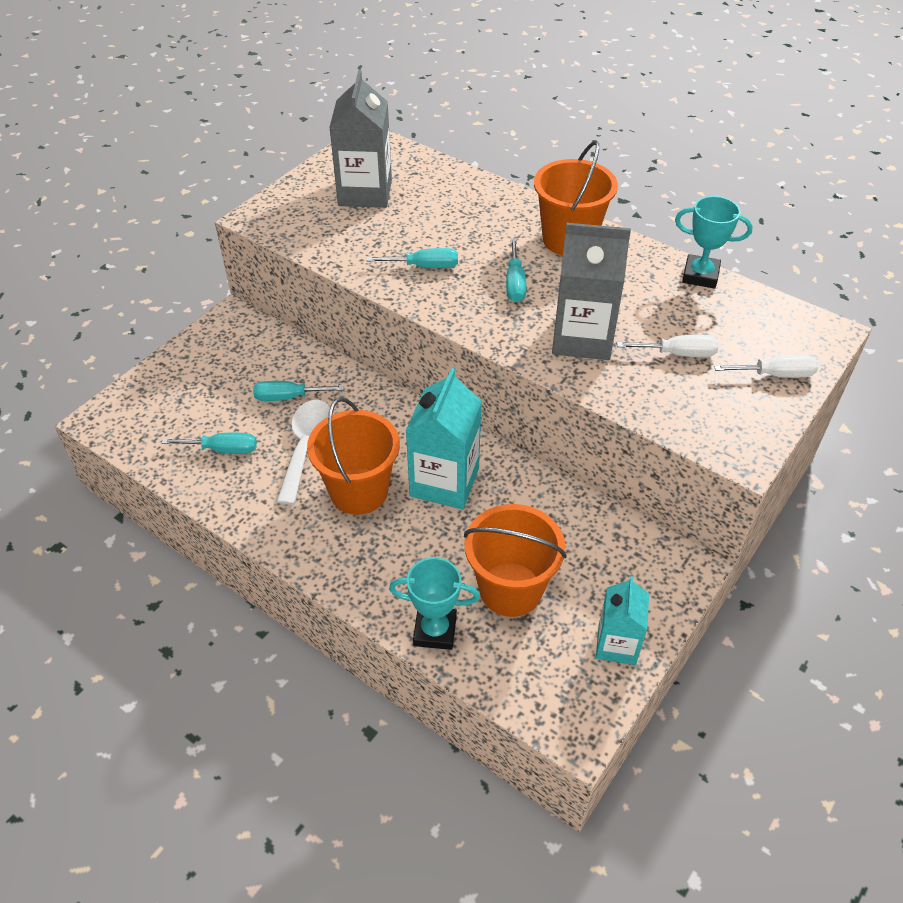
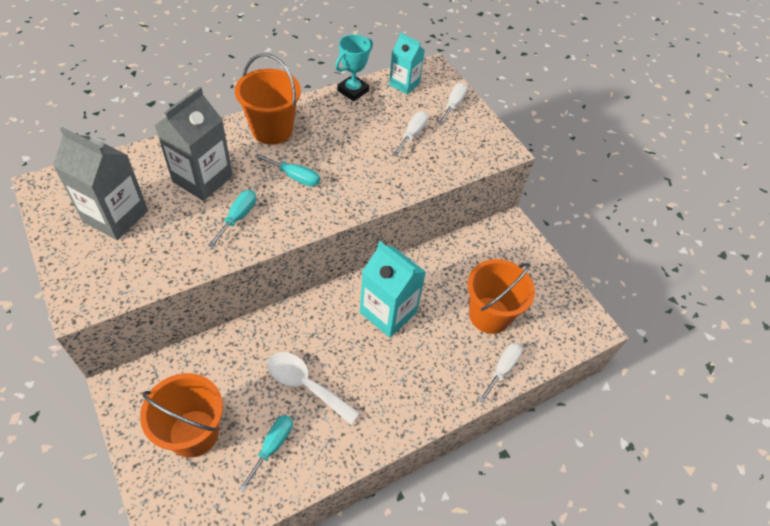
camera: 70 degrees left, 5 degrees up
turquoise screwdriver [253,381,344,401] -> none
orange bucket [307,397,400,515] -> orange bucket moved to [140,373,223,458]
turquoise trophy [389,557,480,650] -> white screwdriver [479,343,522,403]
grey carton [552,223,631,360] -> grey carton moved to [154,87,233,201]
turquoise carton [596,576,649,665] -> turquoise carton moved to [389,33,425,95]

